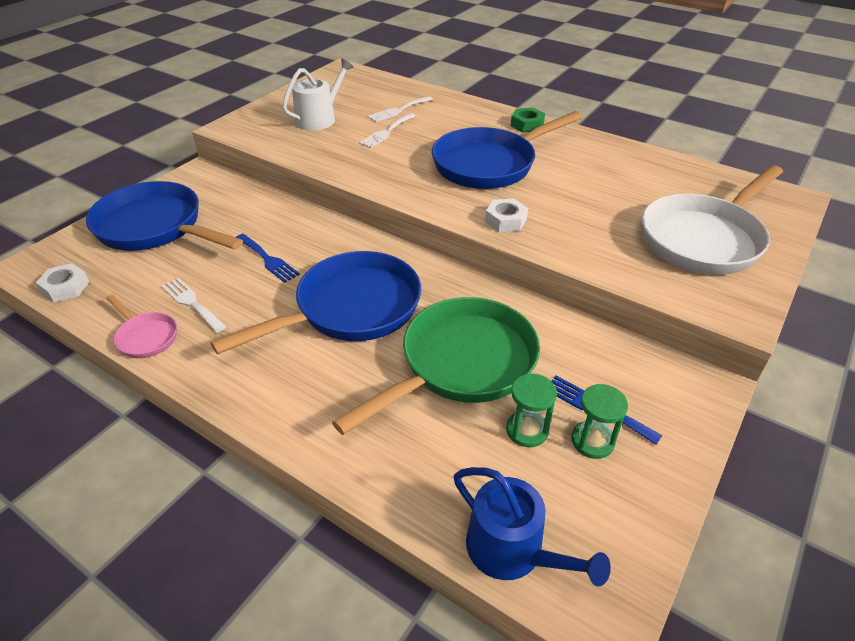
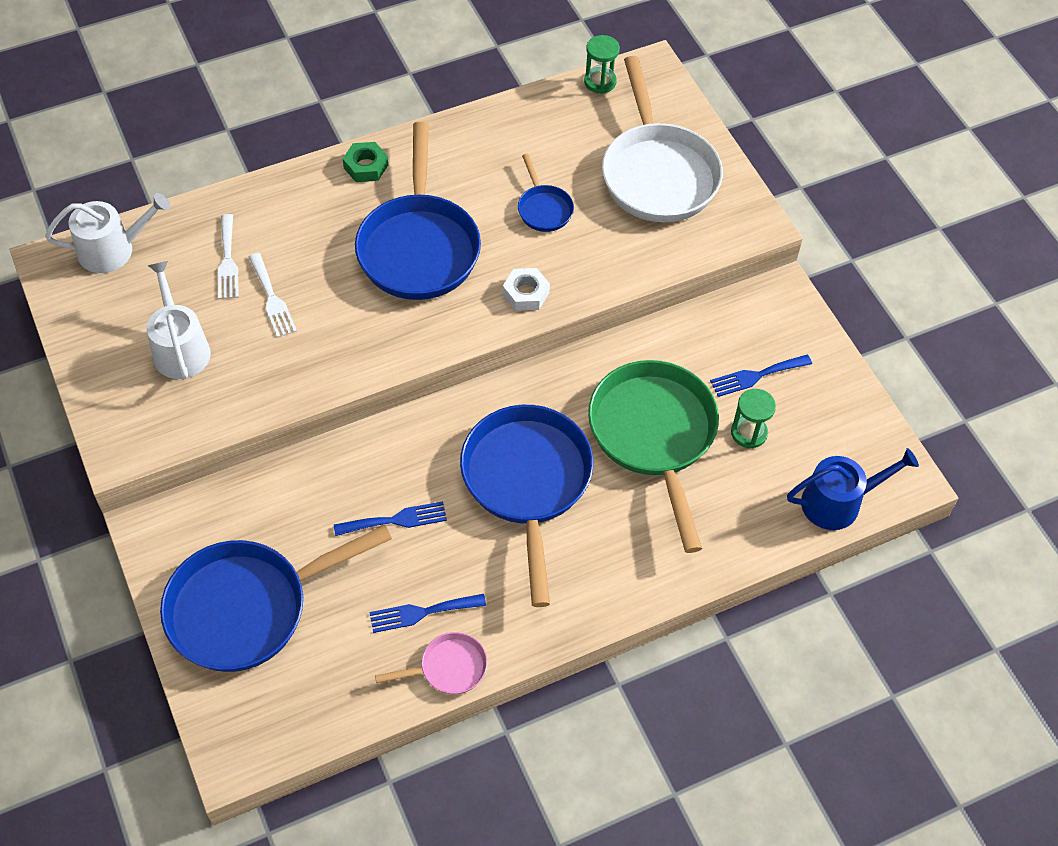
camera: 60 degrees left, 15 degrees up
white nut [36,263,90,302] -> none
white fork [161,278,227,333] -> blue fork [369,594,486,633]
green hourglass [571,384,628,459] -> green hourglass moved to [584,35,620,94]
none -> white watering can [45,193,170,273]
none -> blue pan [518,154,574,232]

